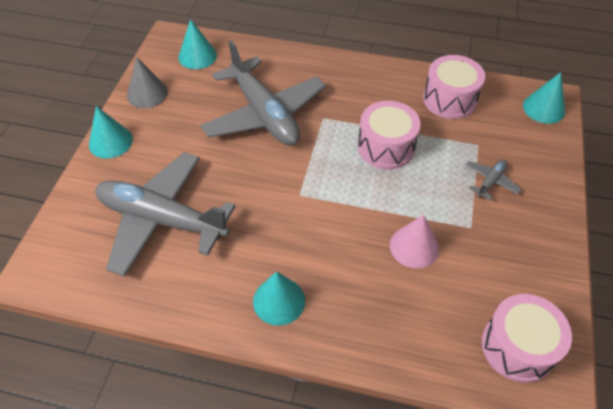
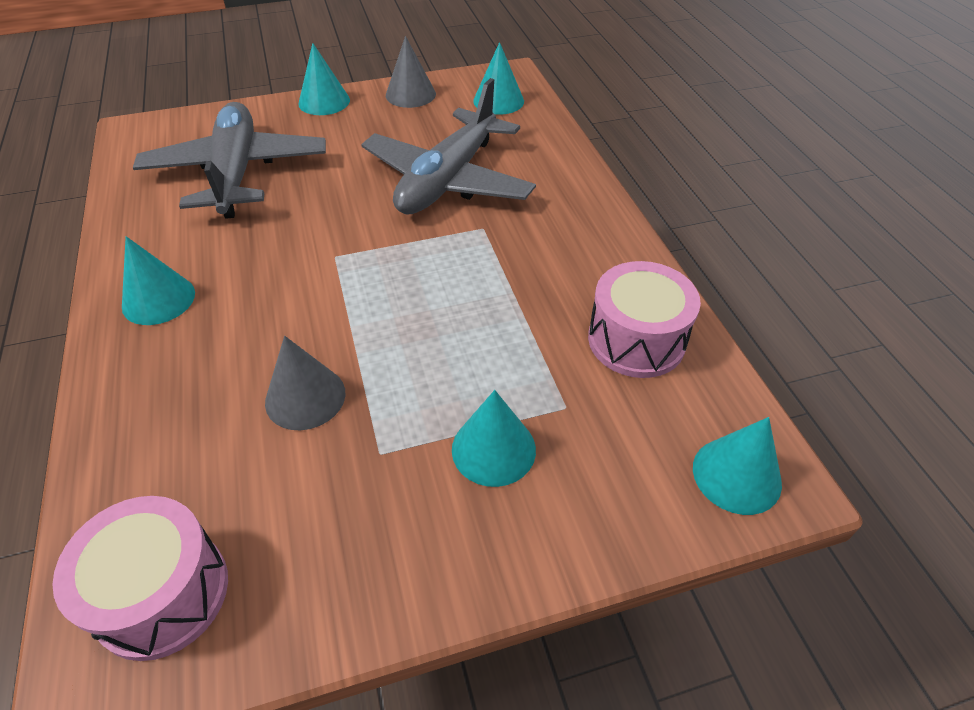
camera: 60 degrees right, 5 degrees down
pink drum [358,101,421,170] -> none
pink cone [390,215,439,269] -> grey cone [265,336,345,430]
grey plane [465,160,521,200] -> turquoise cone [452,390,536,487]

